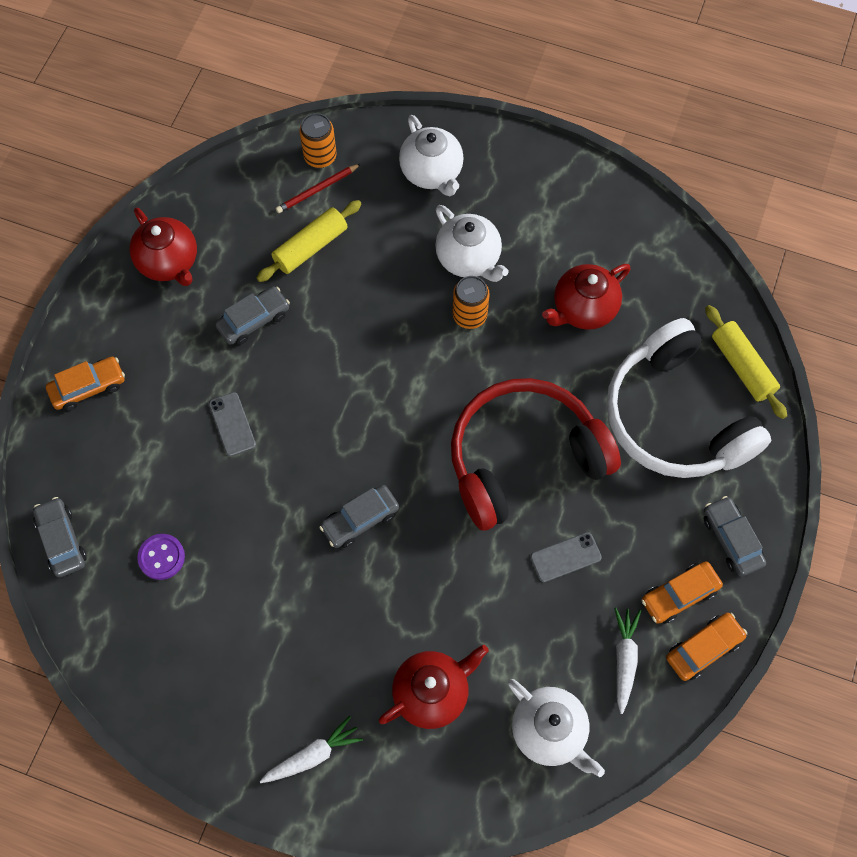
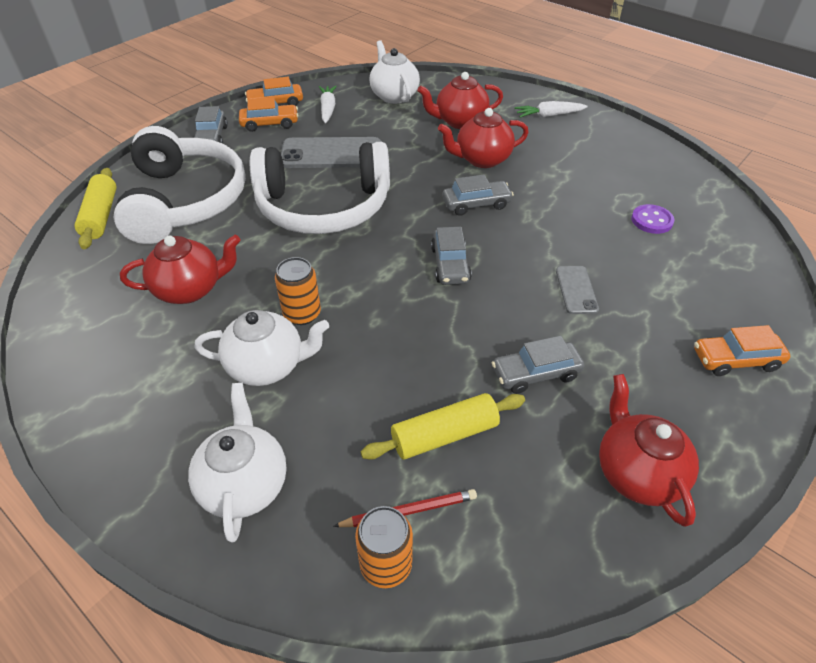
camera: 160 degrees left, 20 degrees down
grey car [33,497,87,577] -> grey car moved to [431,227,472,285]
white teapot [435,205,509,282] -> white teapot turned 105 degrees clockwise [195,310,329,386]
red headphones [451,378,621,530] -> white headphones [250,142,390,234]
grey phone [530,532,602,582] -> grey phone [281,137,381,168], size x1.92
white carrot [614,608,641,714] -> white carrot turned 150 degrees clockwise [319,86,337,123]
none -> red teapot [438,108,529,168]

